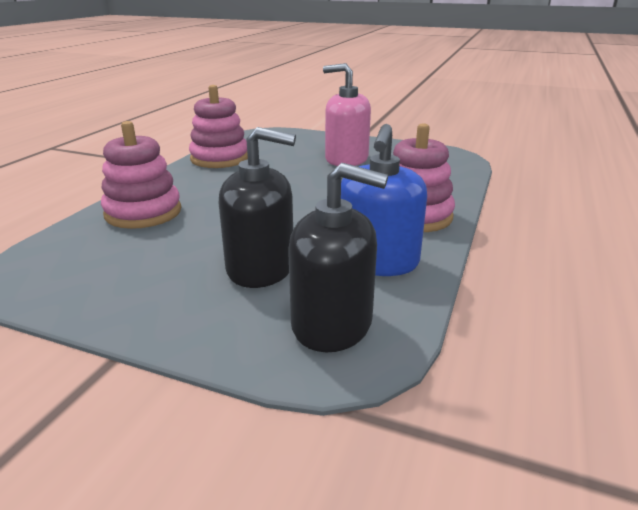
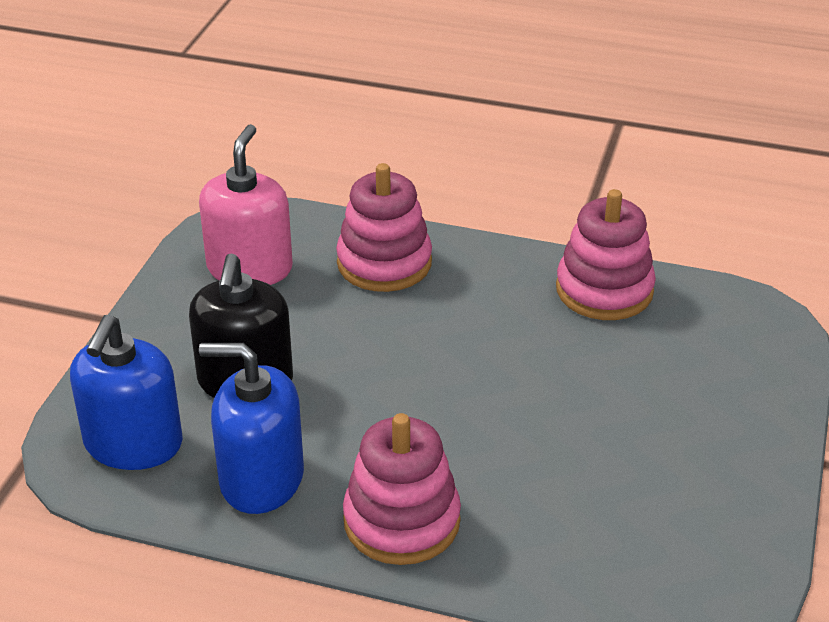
camera: 85 degrees right, 10 degrees up
black soap dispenser [288,163,388,352] -> blue soap dispenser [70,315,183,470]
pink soap dispenser [323,63,371,166] -> pink soap dispenser moved to [199,124,293,285]

